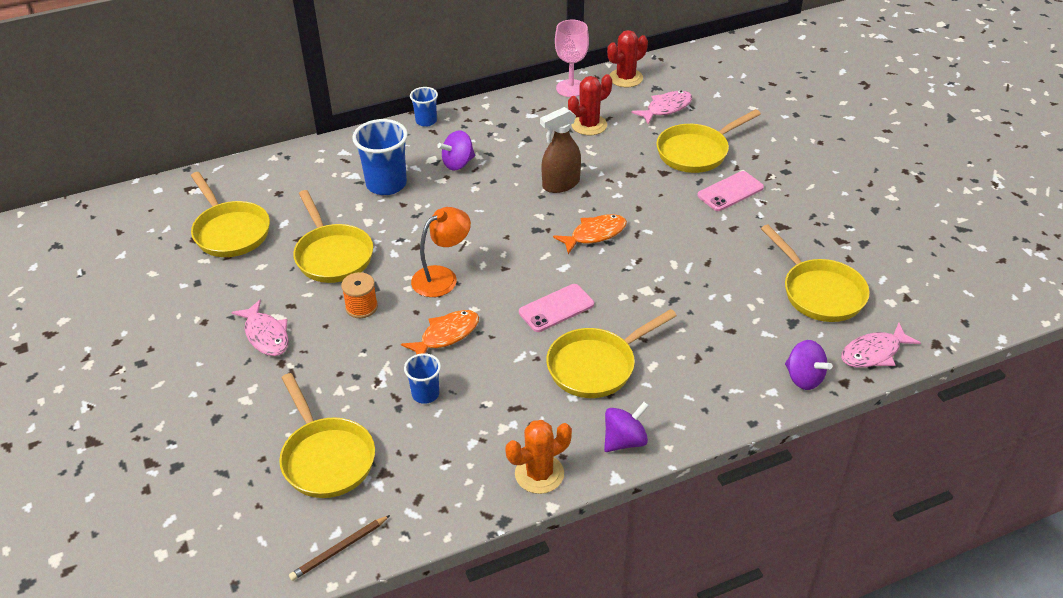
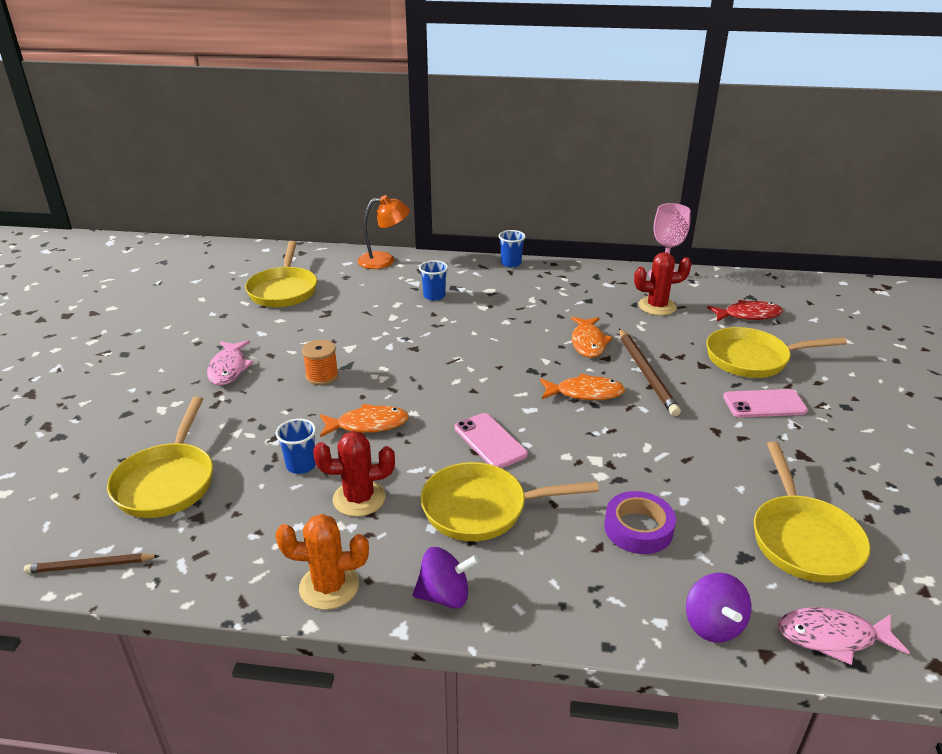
camera: 30 degrees right, 10 degrees down
yellow pan [293,190,373,283] -> none
blue cup [352,119,408,195] -> blue cup [419,260,448,301], size x0.56
orange lamp [411,207,471,297] -> orange lamp moved to [357,195,410,269]
purple spinning top [437,130,475,170] -> none
pink phone [519,284,594,332] -> pink phone turned 60 degrees clockwise [455,413,528,468]
brown spray bottle [540,107,581,193] -> orange fish [571,317,612,358]
red cactus [607,30,648,87] -> red cactus moved to [313,431,395,517]
pink fish [631,91,692,125] -> red fish [707,300,783,322]
none -> purple tape [604,491,676,554]
none -> brown pencil [619,328,681,416]

